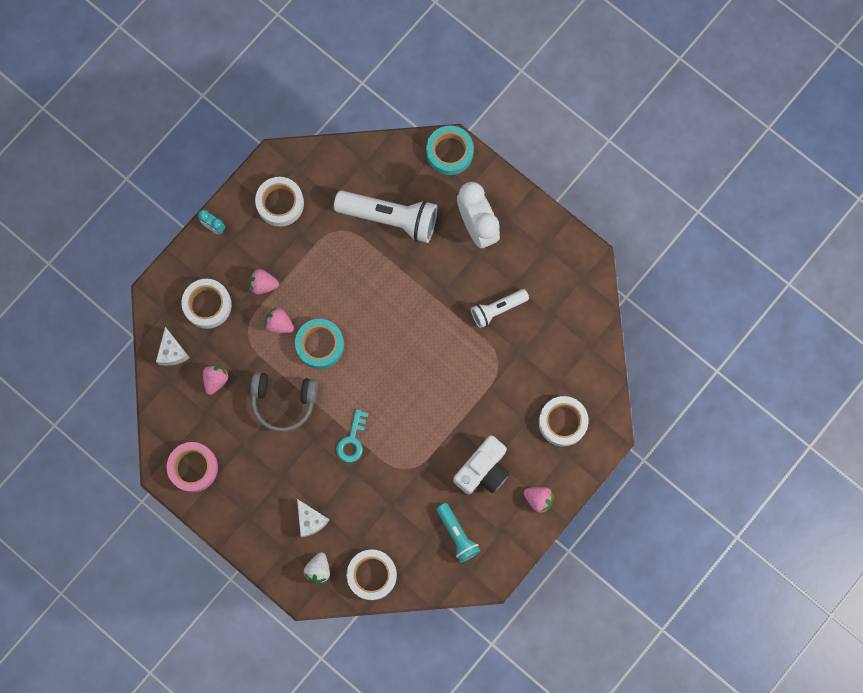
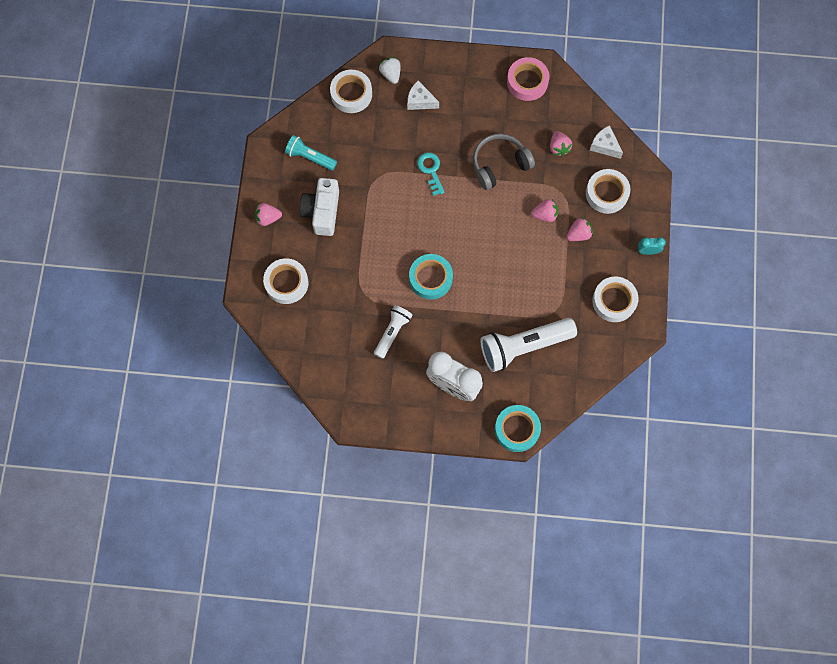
camera: 145 degrees right, 5 degrees down
turquoise tape [295,319,344,369] -> turquoise tape moved to [409,254,453,299]

